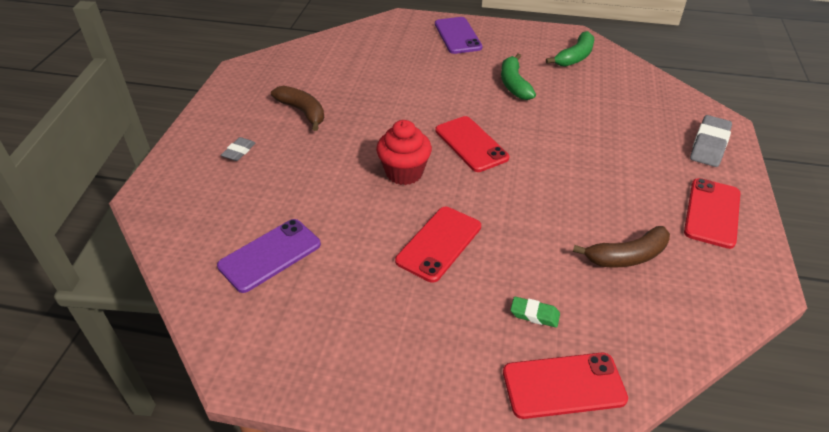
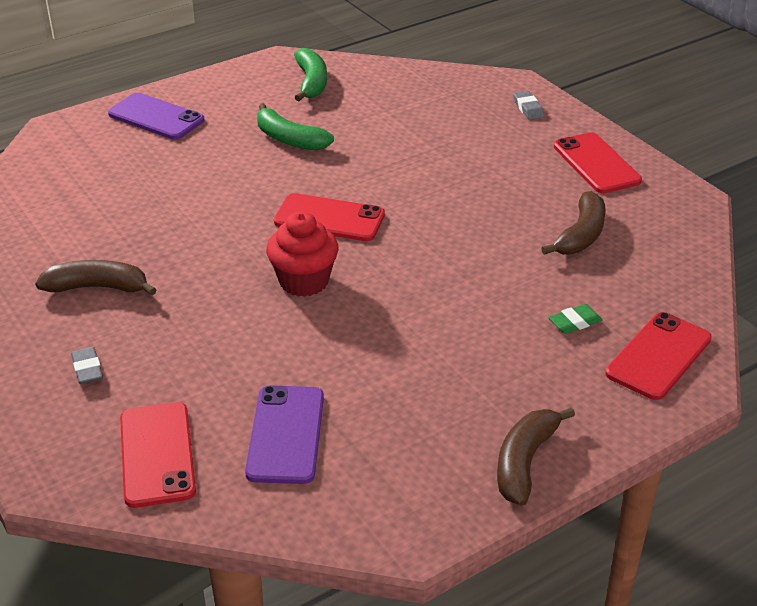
camera: 45 degrees left, 5 degrees down
red phone [395,207,481,283] -> red phone moved to [120,402,196,508]
grey eraser [690,115,732,167] -> grey eraser [513,91,544,120], size x0.56
none -> brown banana [497,407,575,506]

